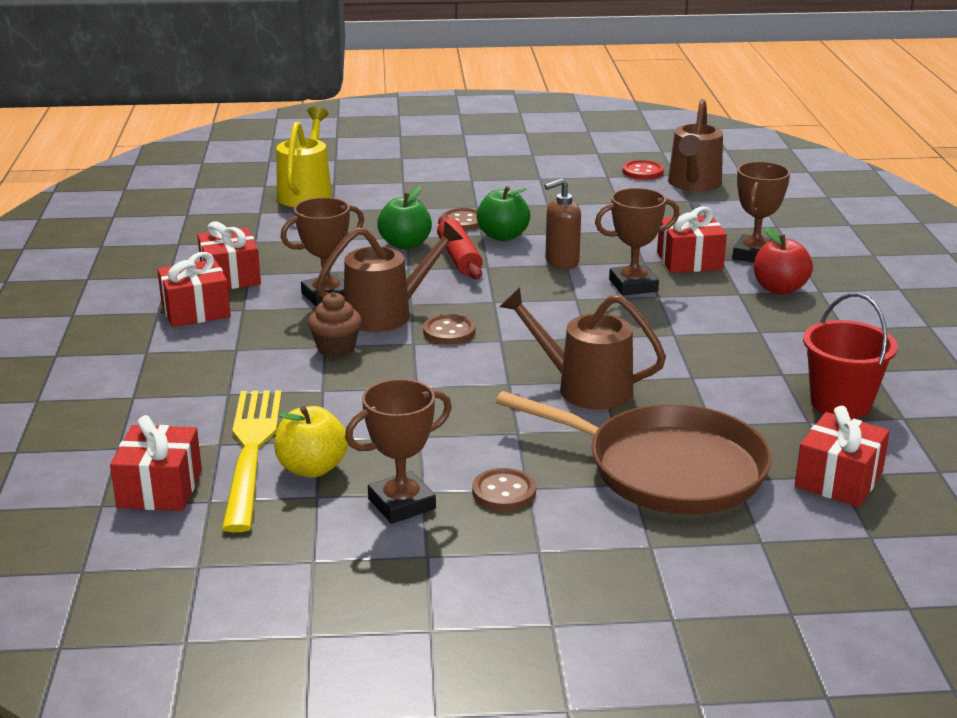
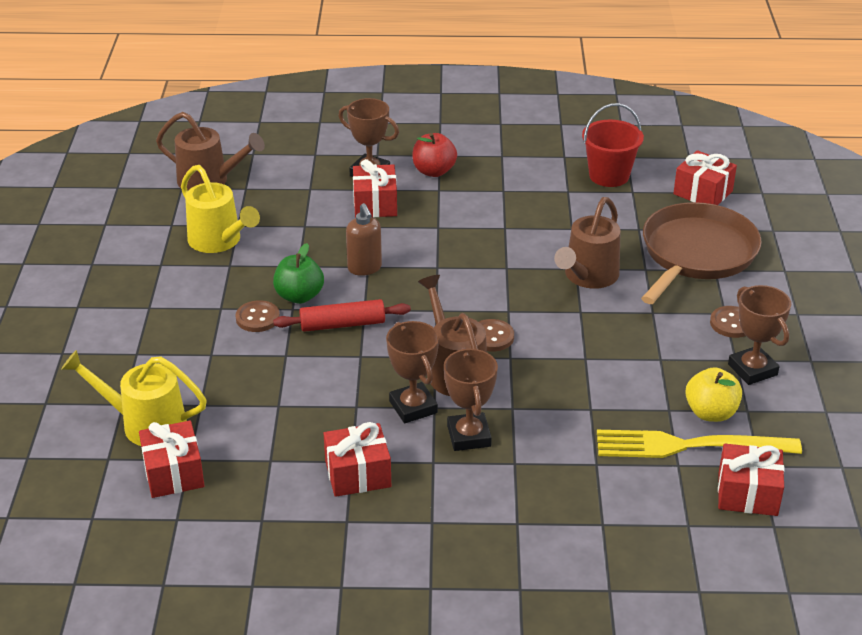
camera: 85 degrees left, 10 degrees up
red gift [157,252,231,327] -> red gift moved to [139,421,205,498]
brown cupcake [308,292,362,358] -> none
green apple [377,186,432,249] -> none
brown trophy [595,188,680,296] -> brown trophy moved to [444,348,498,451]
red button [623,160,664,180] -> none
none -> yellow watering can [181,165,260,253]

